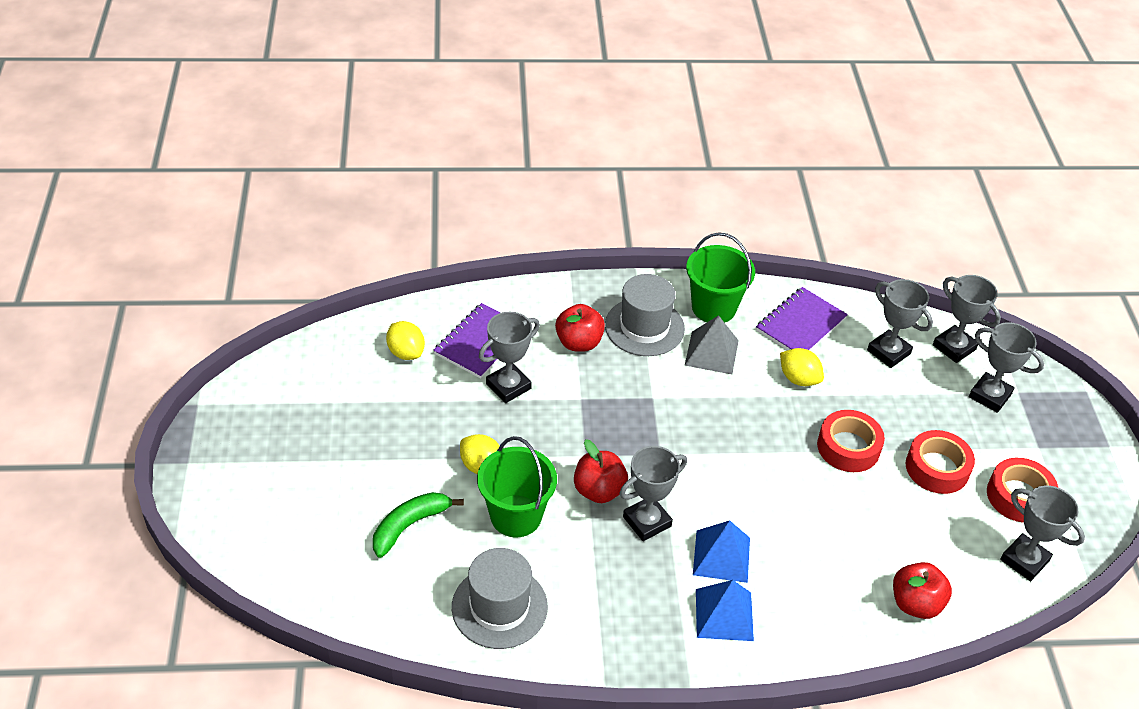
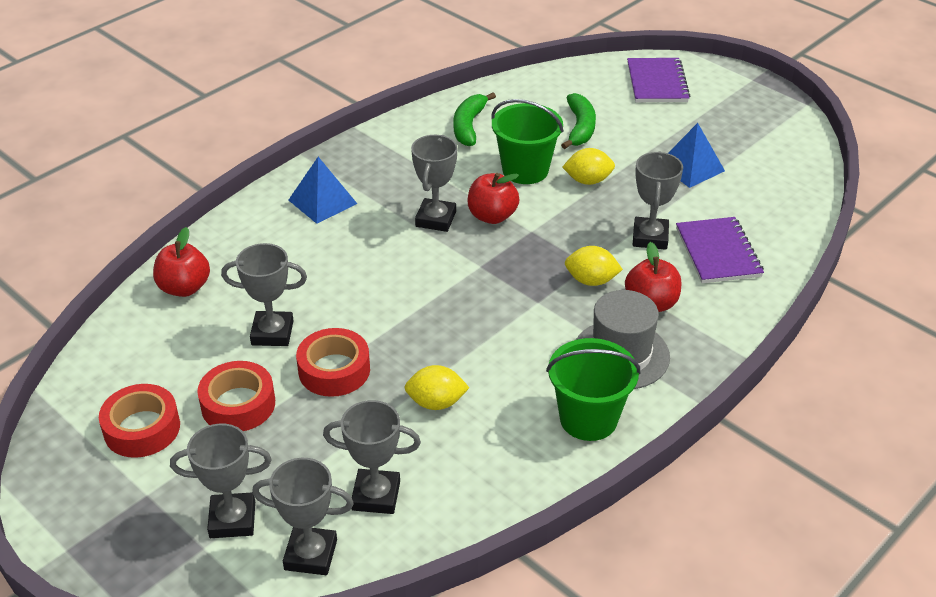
camera: 140 degrees right, 5 degrees down
yellow lemon [386,321,425,360] -> yellow lemon moved to [565,246,623,286]
grey hat [452,548,548,649] -> green banana [453,92,496,146]
grey pyramid [685,315,739,374] -> none
blue pyramid [693,520,750,583] -> blue pyramid moved to [668,123,725,188]
purple notebook [756,287,848,350] -> purple notebook moved to [627,58,690,102]
grey trophy [1000,485,1085,581] -> grey trophy moved to [221,243,307,346]

